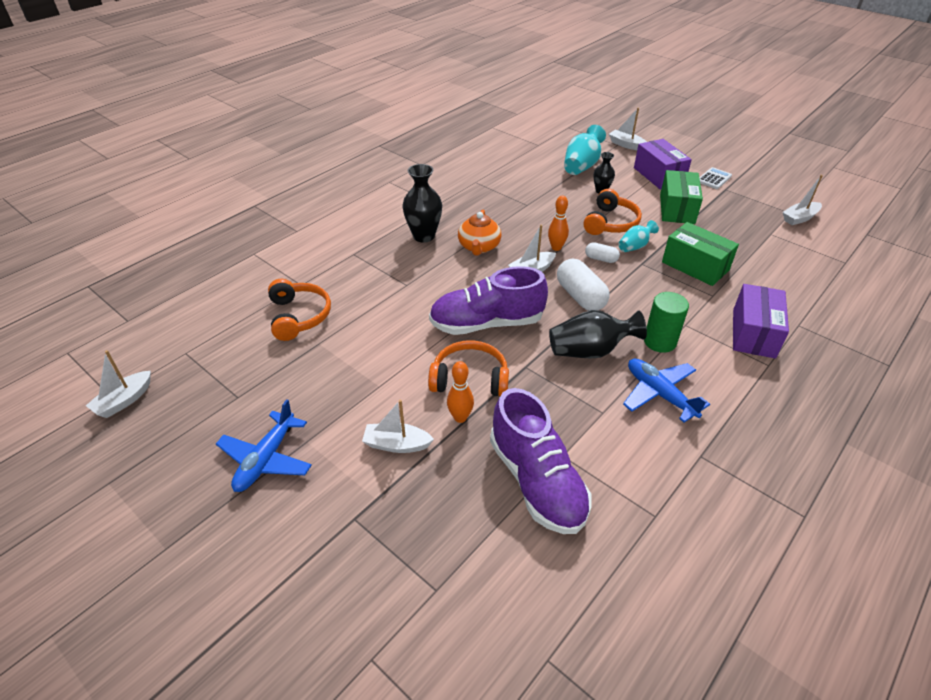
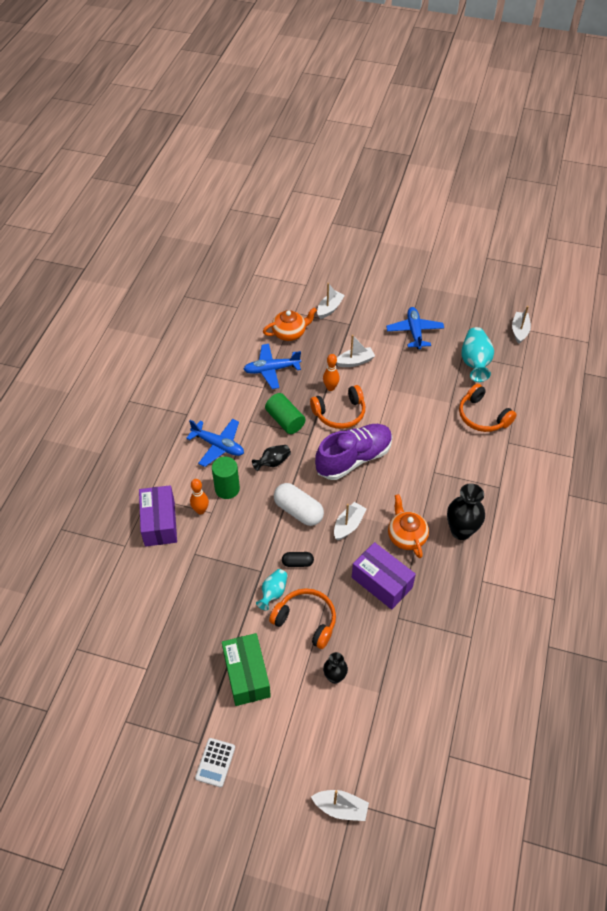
camera: 155 degrees right, 10 degrees up
purple shoe [490,388,591,534] -> blue plane [243,344,301,389]
orange bowling pin [548,196,569,251] -> orange bowling pin moved to [190,479,209,514]
black vase [549,310,647,359] -> black vase [252,445,291,471], size x0.59
turquoise vase [564,125,606,175] -> turquoise vase moved to [461,327,494,382]
orange headphones [583,189,642,235] -> orange headphones turned 120 degrees clockwise [269,588,336,649]
white capsule [585,242,620,263] -> black capsule [282,552,314,567]
purple box [634,139,692,190] -> purple box moved to [352,542,416,610]
green box [662,222,739,286] -> none
white boat [783,175,823,225] -> white boat moved to [317,283,345,319]
none -> orange teapot [263,307,317,341]
none -> green cylinder [265,393,306,434]

